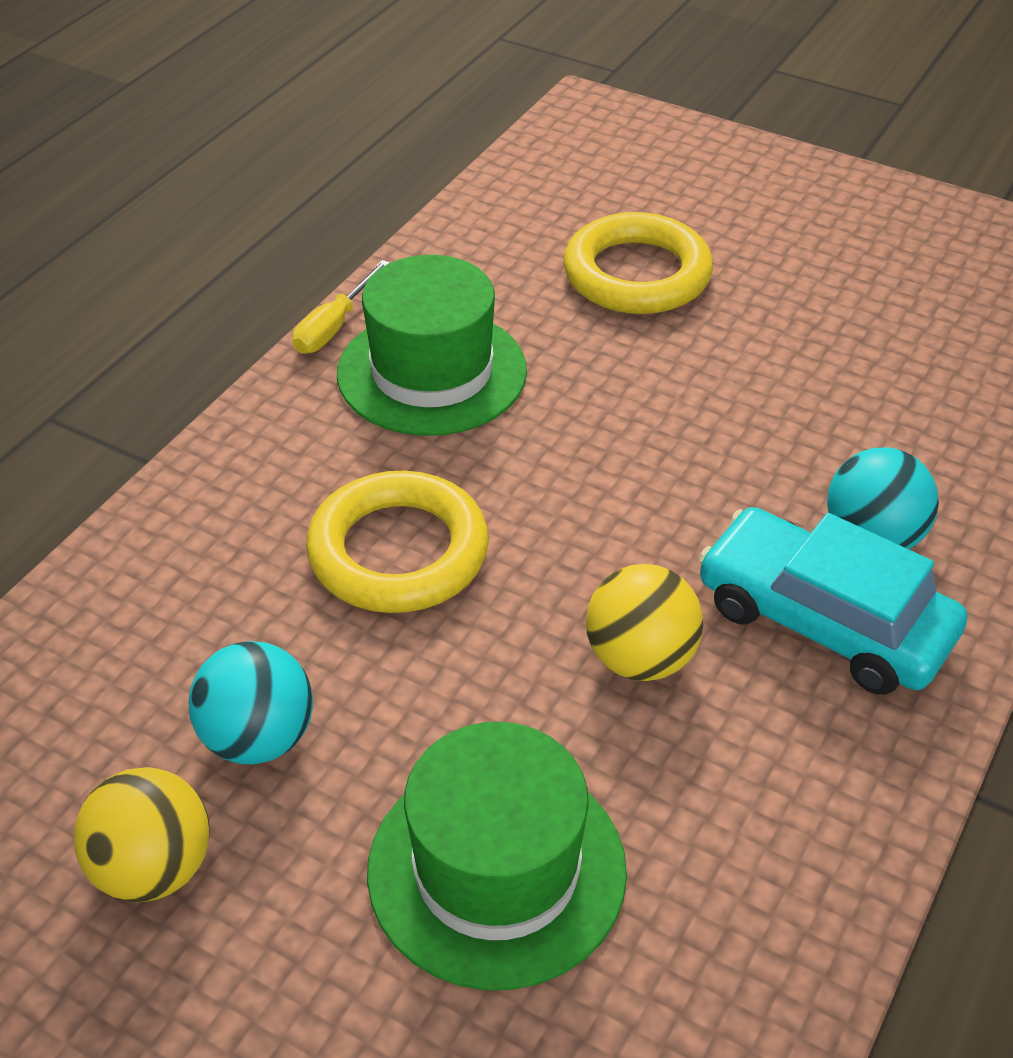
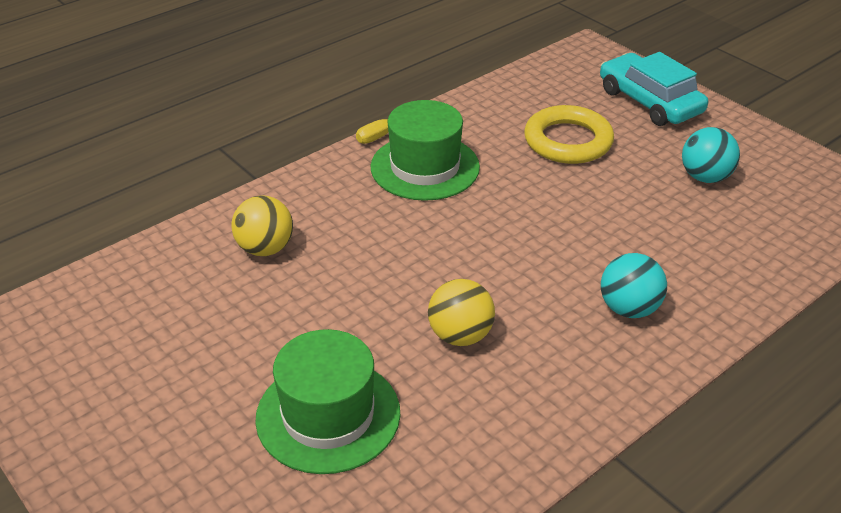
camera: 20 degrees right, 5 degrees down
yellow ball [73,767,210,902] -> yellow ball moved to [231,195,293,256]
turquoise ball [189,641,313,764] -> turquoise ball moved to [682,127,740,183]
yellow ring [306,471,489,613] -> none
turquoise car [699,507,967,695] -> turquoise car moved to [600,52,708,126]

